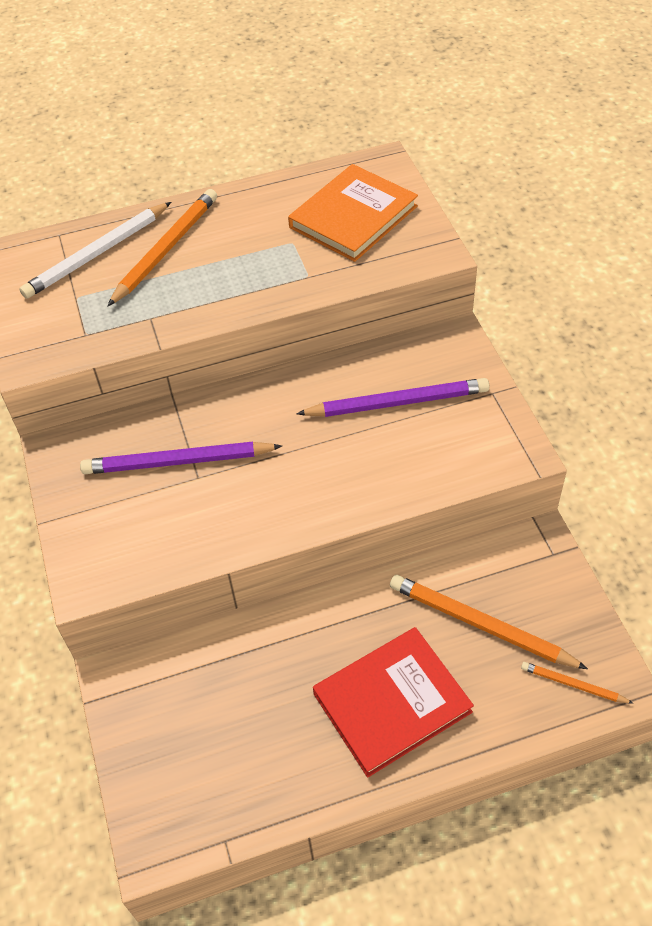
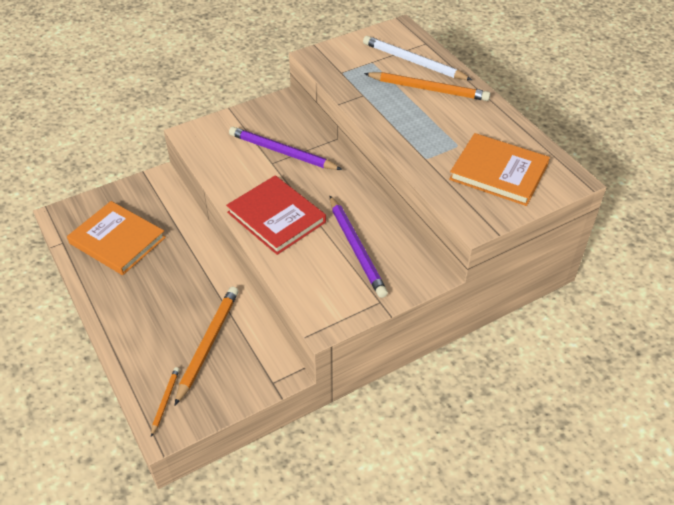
camera: 75 degrees right, 5 degrees down
purple pencil [80,442,282,474] -> purple pencil turned 45 degrees counterclockwise [229,127,343,170]
red book [313,627,474,777] -> red book moved to [226,175,326,255]
none -> orange book [67,201,166,275]

